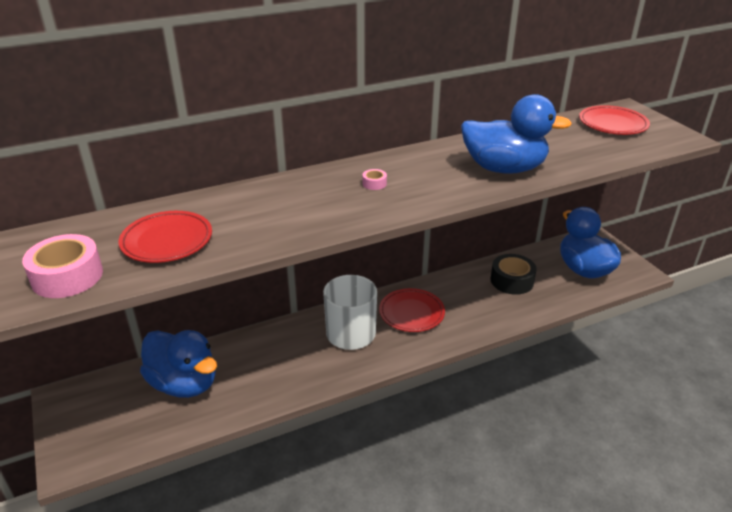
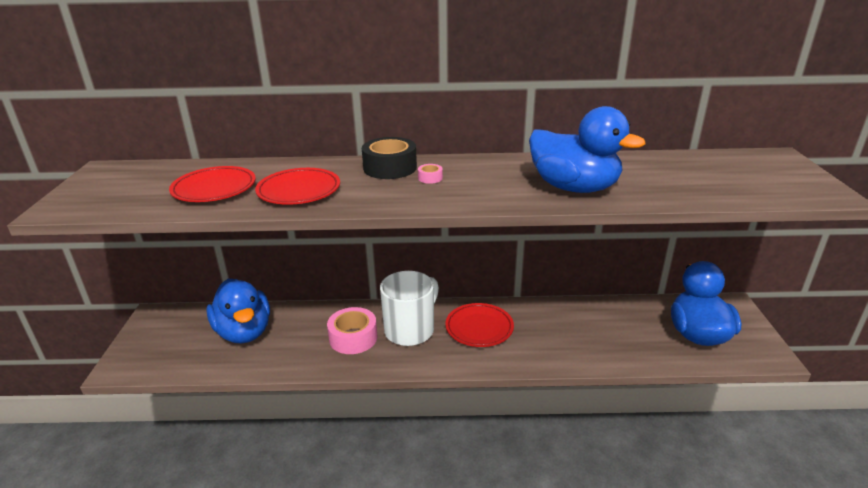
camera: 25 degrees right, 5 degrees down
pink tape [22,234,103,298] -> pink tape moved to [327,307,378,354]
black tape [491,254,537,295] -> black tape moved to [362,137,417,179]
red plate [579,105,650,135] -> red plate moved to [255,168,340,205]

